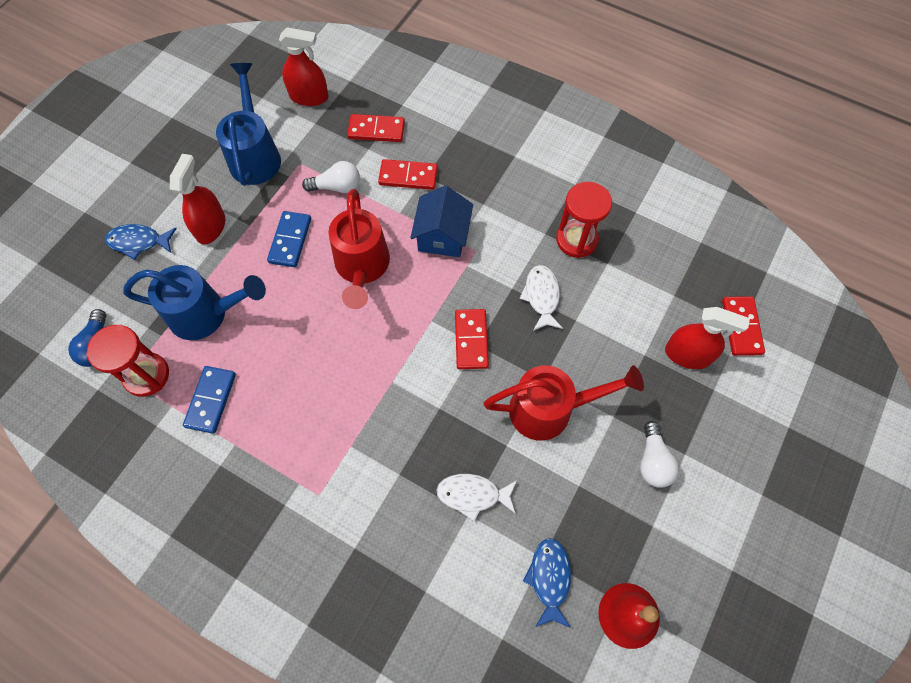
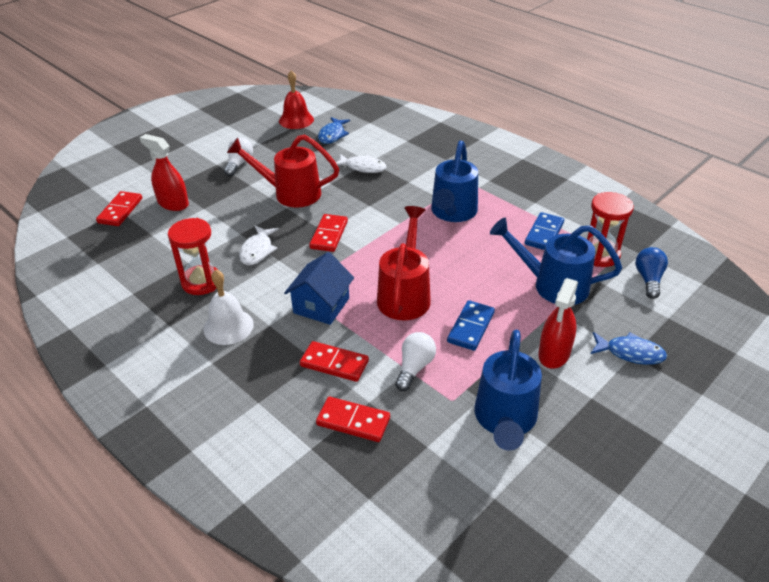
camera: 165 degrees left, 25 degrees down
red spray bottle [279,27,328,106] -> none
white light bulb [302,161,360,193] -> white light bulb turned 105 degrees clockwise [395,332,436,391]
none -> white bell [203,270,254,345]
none -> blue watering can [431,141,478,222]

